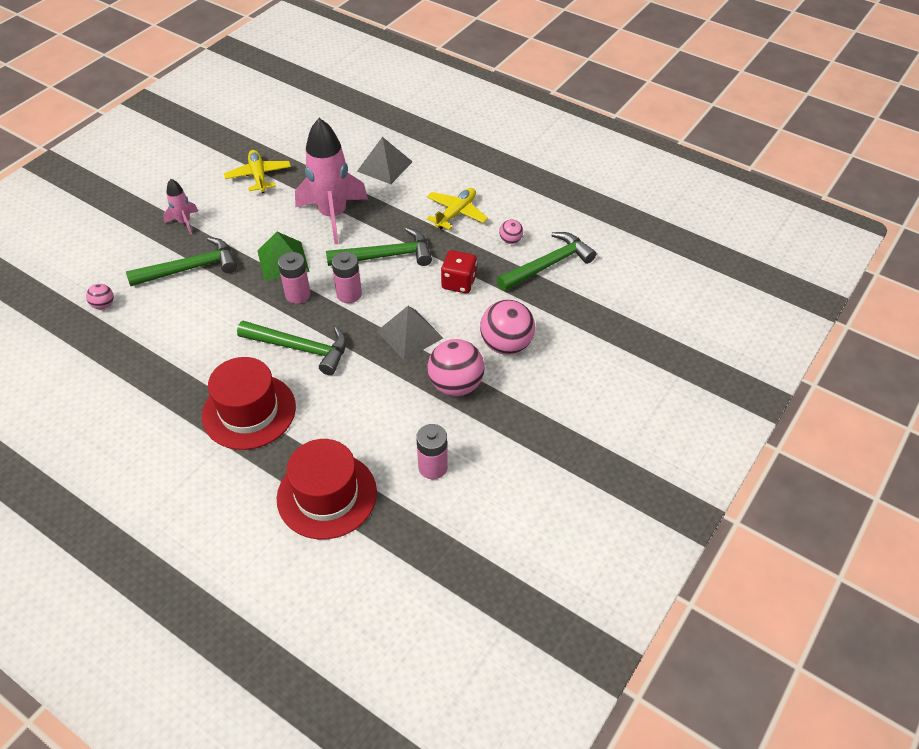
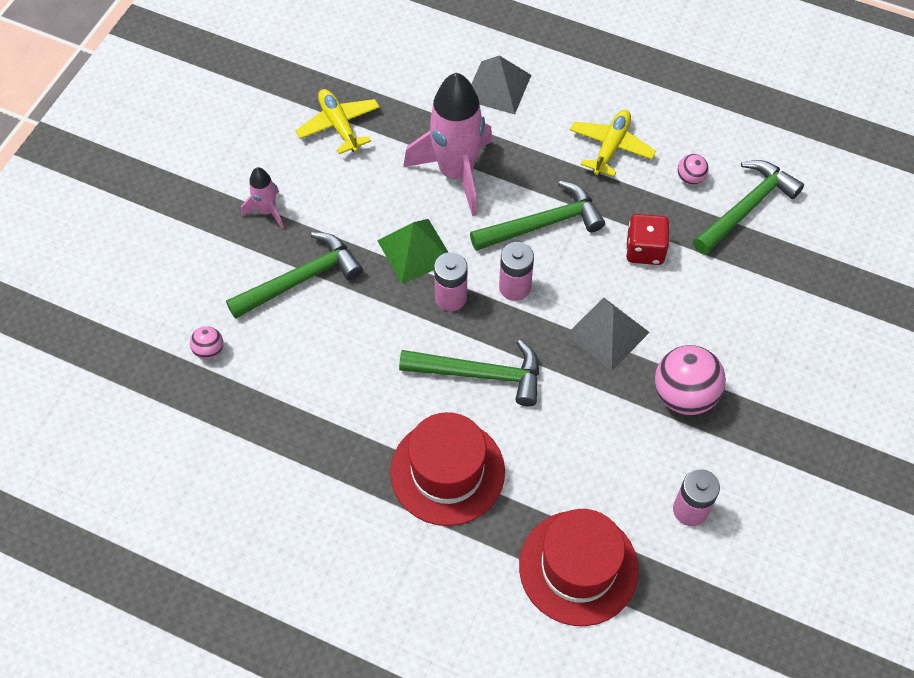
camera: 10 degrees left, 10 degrees up
pink ball [480,300,535,355] -> none

